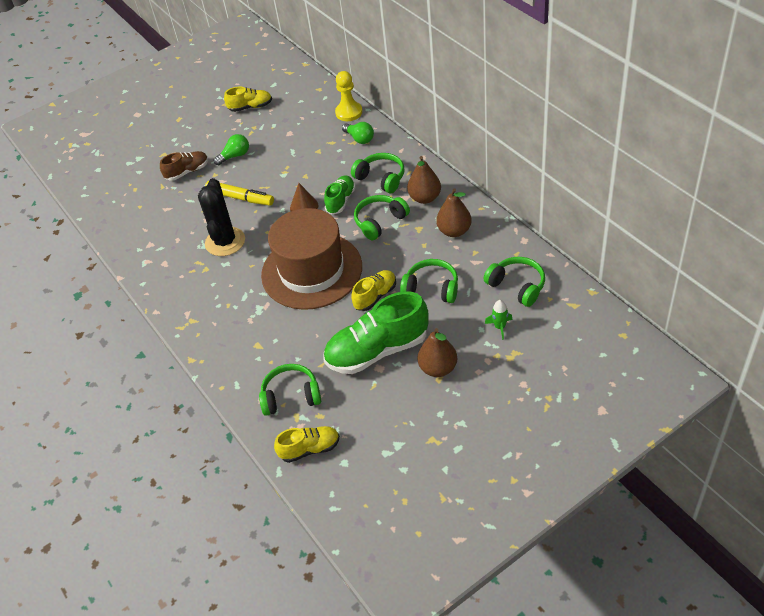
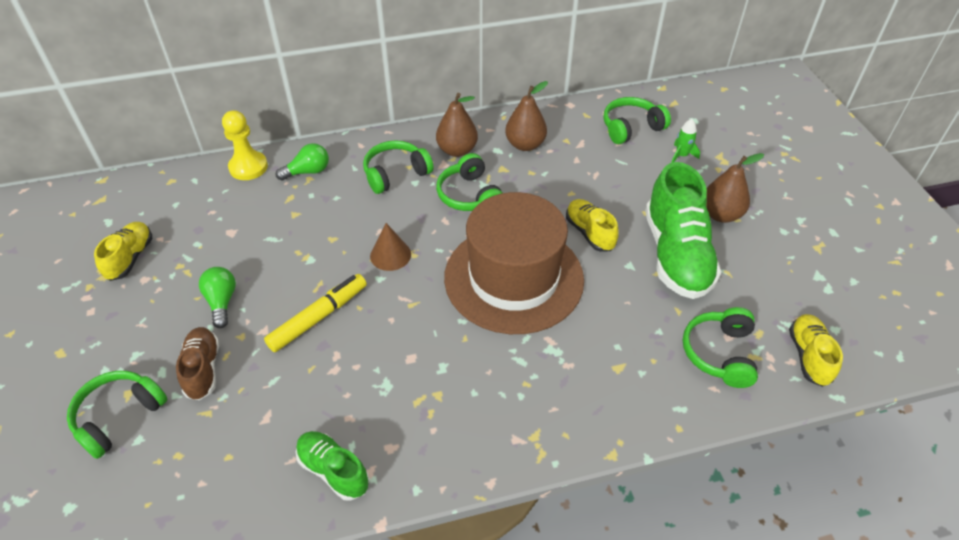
camera: 75 degrees left, 0 degrees up
black cactus [198,178,245,256] -> none
green shoe [324,175,356,214] -> green shoe moved to [296,431,369,501]
green headphones [400,259,458,303] -> green headphones moved to [67,371,168,459]

